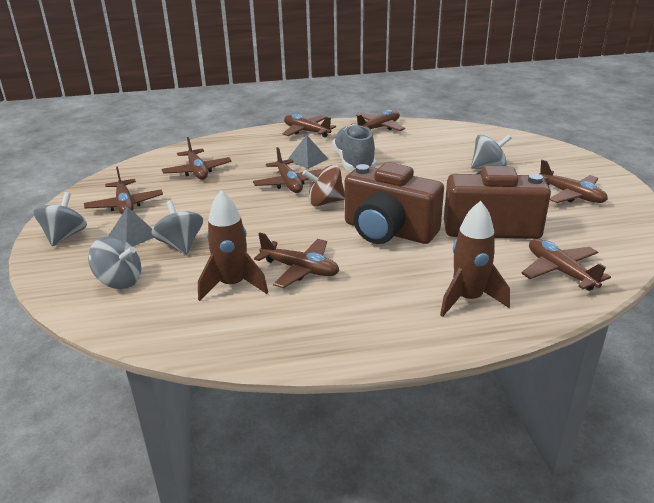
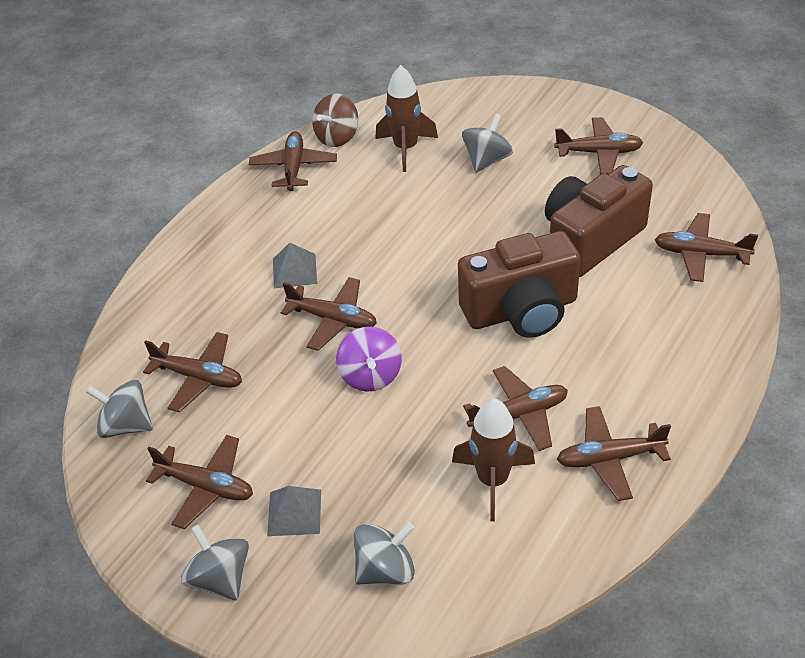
camera: 45 degrees left, 15 degrees up
grey spinning top [151,200,203,254] -> grey spinning top moved to [86,380,153,438]
brown plane [283,114,336,138] -> brown plane moved to [557,406,671,501]
brown spinning top [302,165,345,206] -> brown spinning top moved to [312,93,358,147]
grey shoe [332,124,376,171] -> none
brown rocket [440,201,510,317] -> brown rocket moved to [375,65,438,172]
none -> purple spinning top [336,327,402,392]

